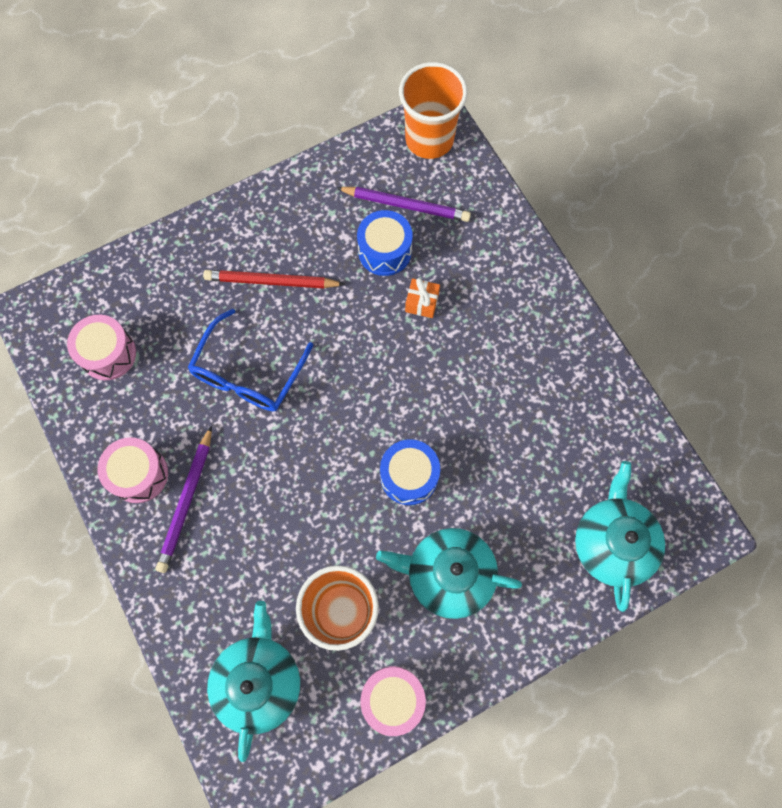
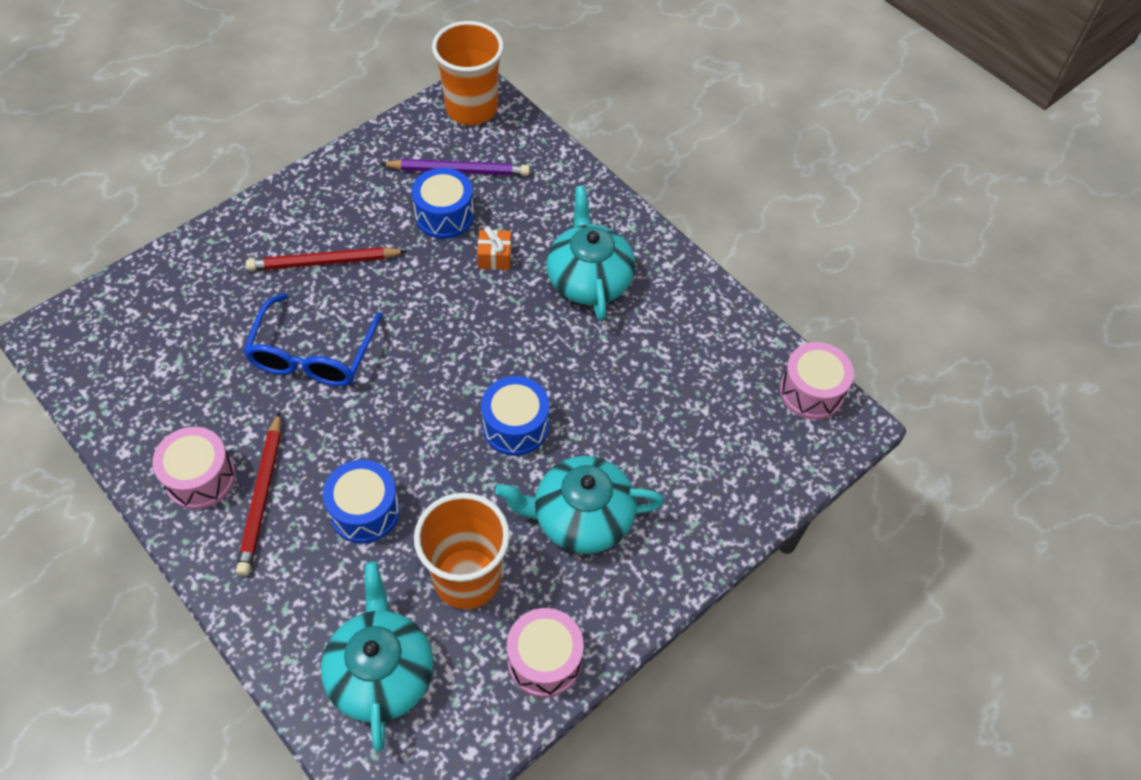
camera: 15 degrees left, 15 degrees down
pink drum [67,315,136,380] -> pink drum moved to [779,342,854,420]
purple pencil [156,426,212,573] -> red pencil [236,411,281,576]
turquoise teapot [575,461,665,612] -> turquoise teapot moved to [546,186,636,321]
none -> blue drum [323,460,400,543]

